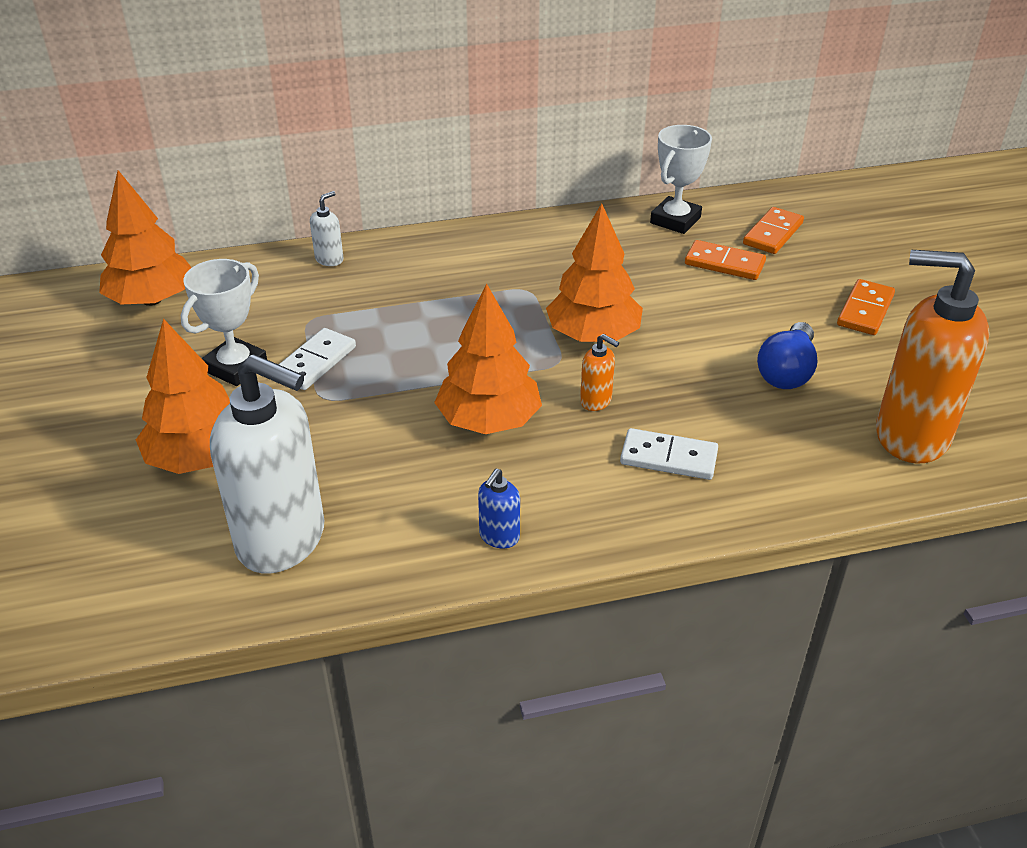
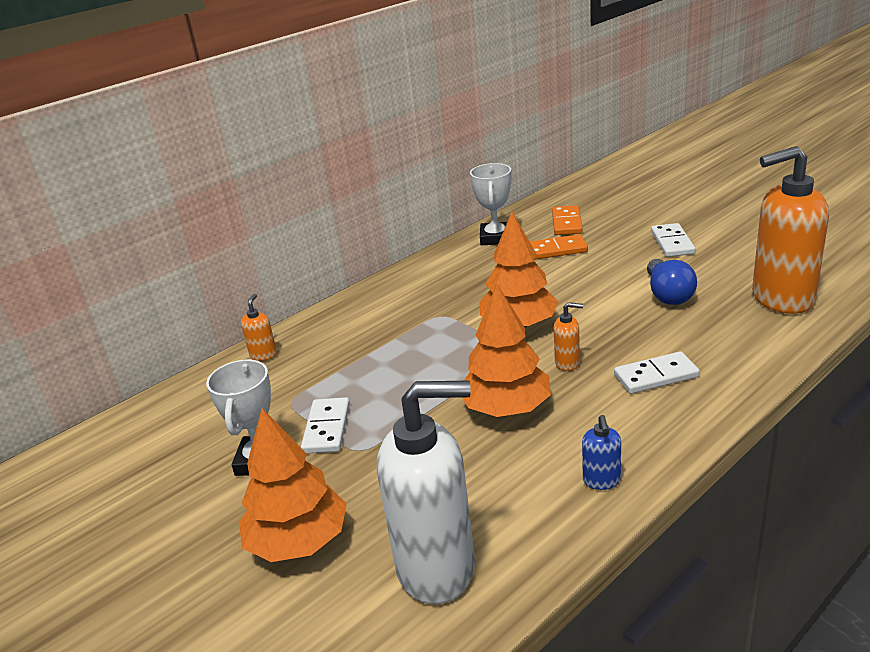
camera: 25 degrees left, 10 degrees down
orange tree [99,170,192,306] -> none
white soap dispenser [310,191,343,266] -> orange soap dispenser [241,294,277,361]
orange domino [837,279,895,335] -> white domino [651,223,696,257]

